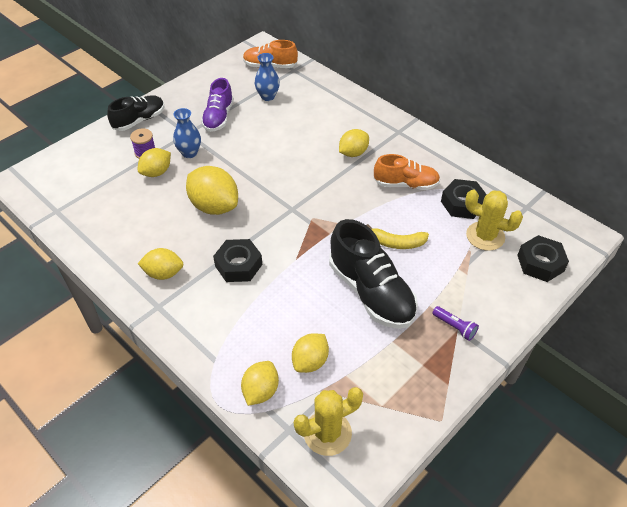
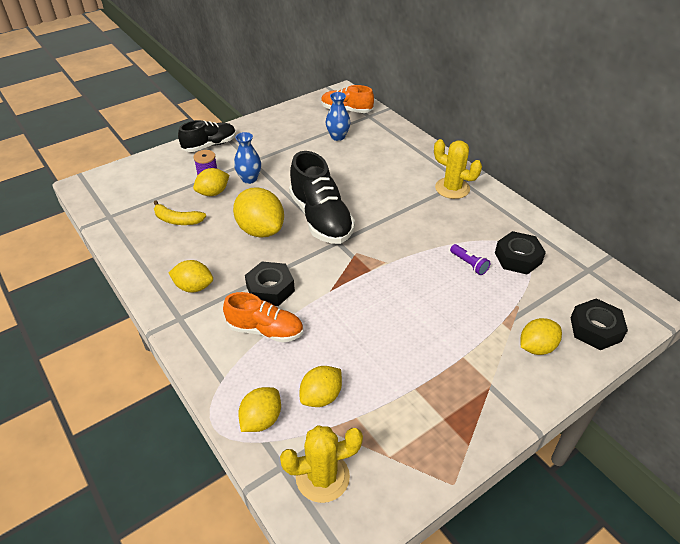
camera: 10 degrees right, 5 degrees down
purple shoe [201,78,234,132] -> none
black shoe [329,219,418,329] -> black shoe moved to [289,151,355,244]
yellow lemon [339,129,369,157] -> yellow lemon moved to [521,318,562,355]
yellow banana [366,224,429,249] -> yellow banana moved to [154,201,206,225]
orange shoe [374,154,440,190] -> orange shoe moved to [223,292,303,343]
purple flashlight [432,306,479,341] -> purple flashlight moved to [450,244,490,275]
yellow cactus [465,190,523,251] -> yellow cactus moved to [434,139,482,199]

